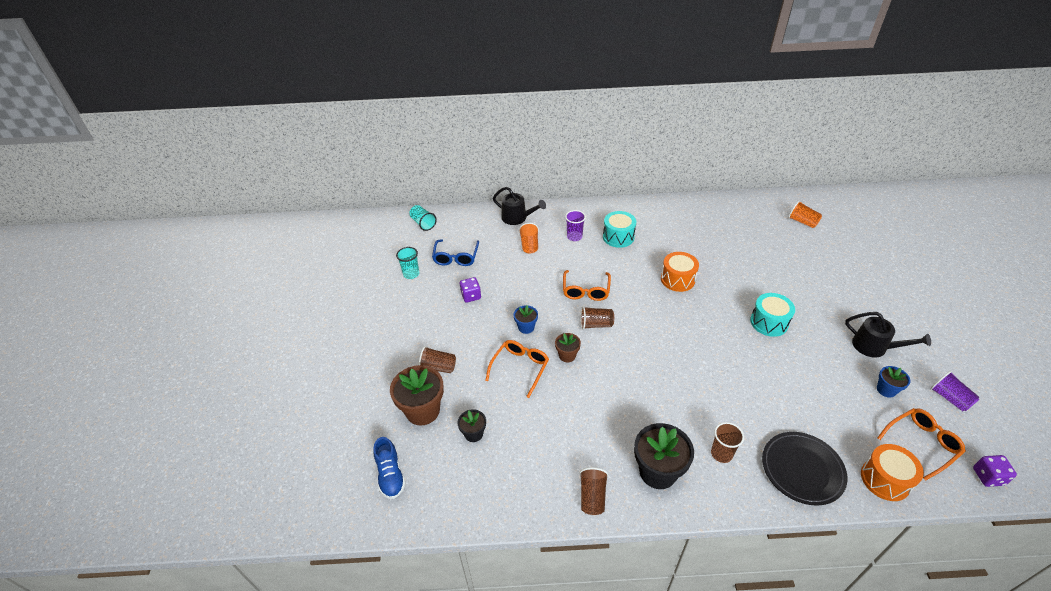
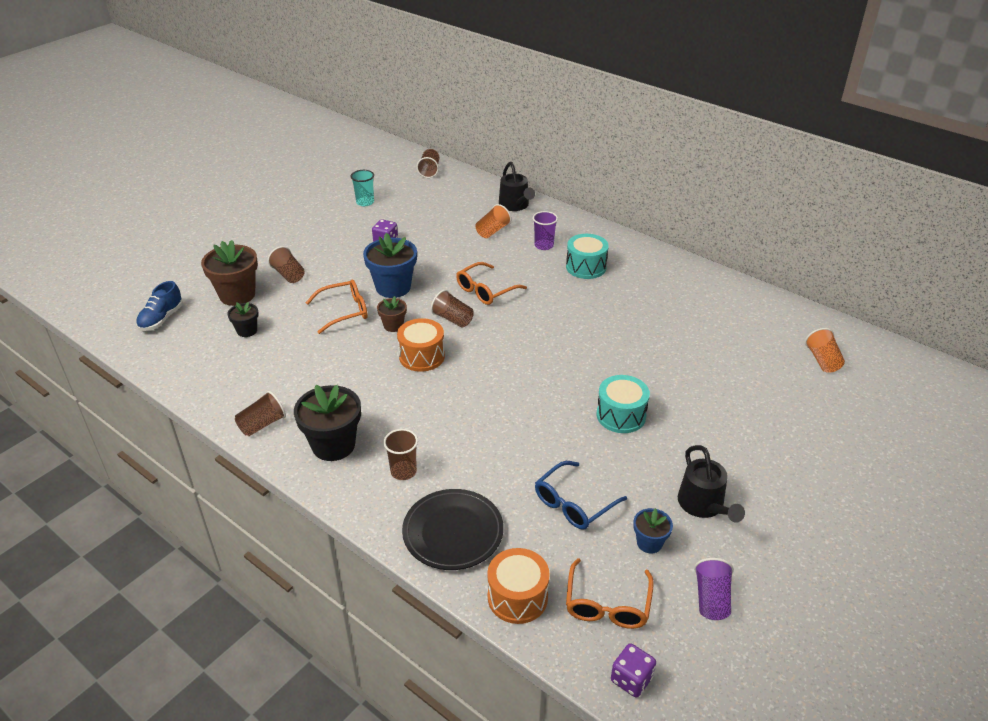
camera: 40 degrees right, 5 degrees down
turquoise cup [409,205,437,231] -> brown cup [417,149,439,178]
blue glasses [432,239,479,266] -> blue glasses moved to [535,461,627,530]
blue flower pot [514,305,538,334] -> blue flower pot [363,233,417,298], size x1.88
orange drum [661,252,699,292] -> orange drum moved to [397,318,445,372]
orange glasses [877,408,966,481] -> orange glasses turned 90 degrees clockwise [566,558,654,629]

